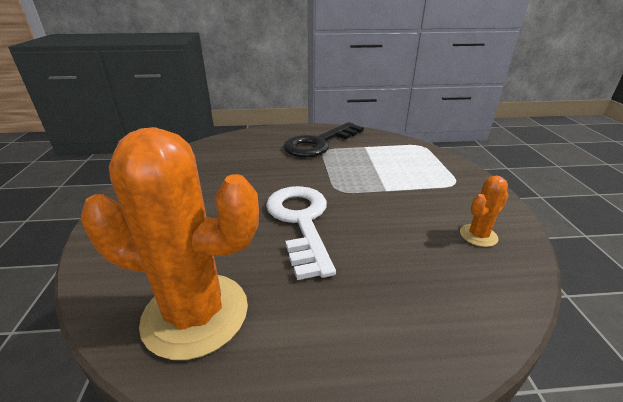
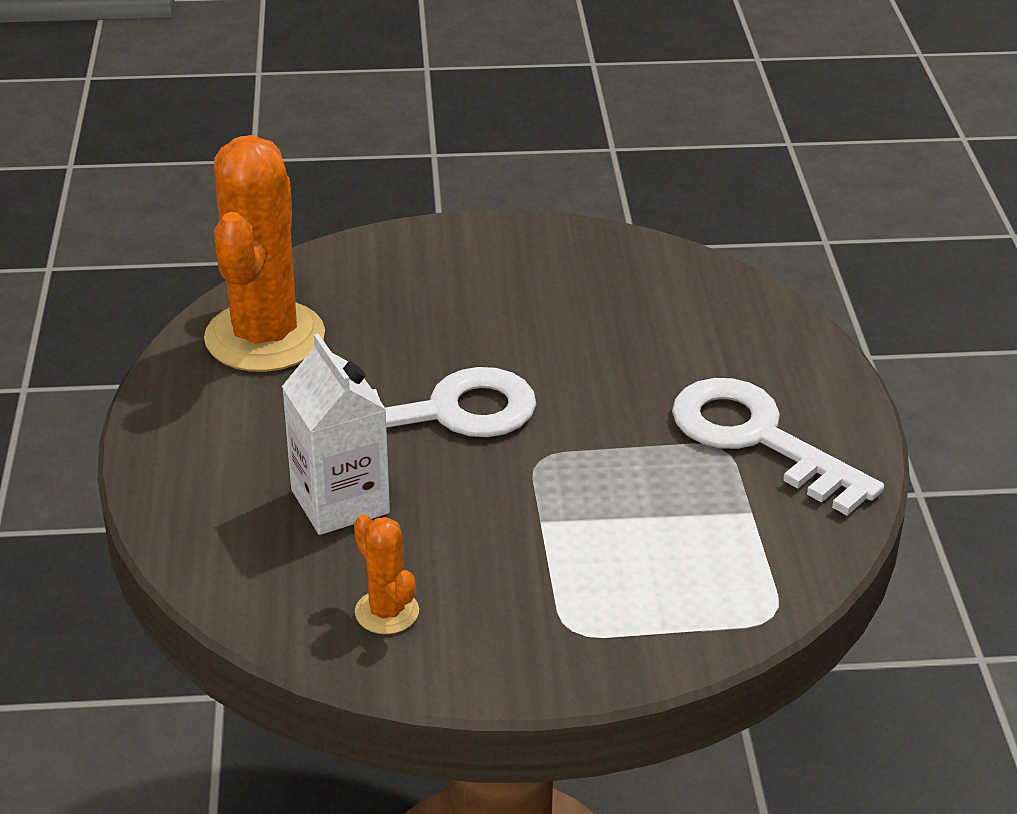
camera: 90 degrees right, 5 degrees up
black key [283,122,364,157] -> white key [672,378,884,515]
none -> white carton [282,333,390,535]

